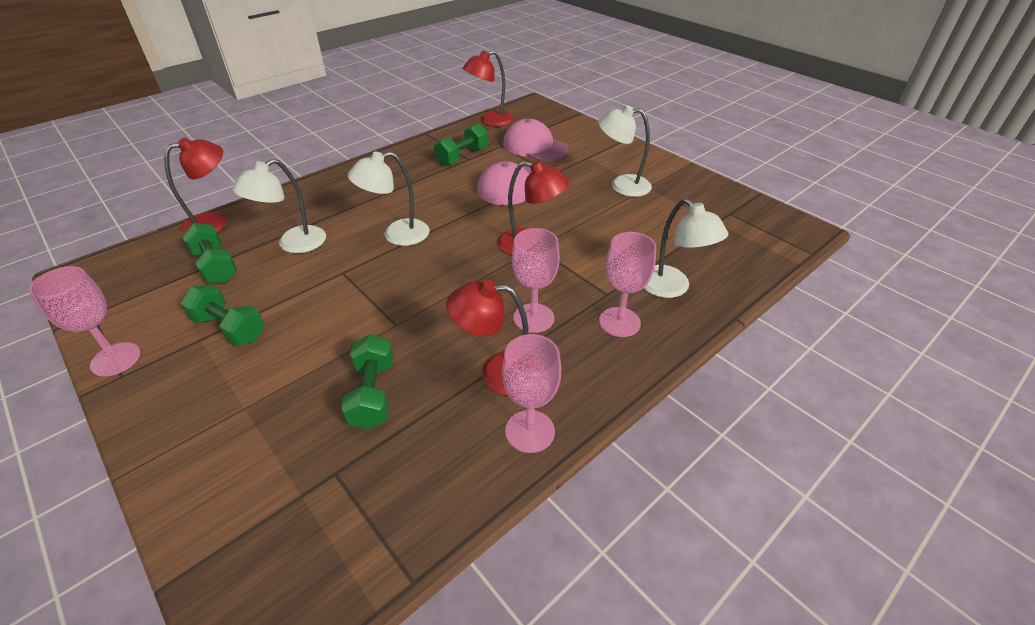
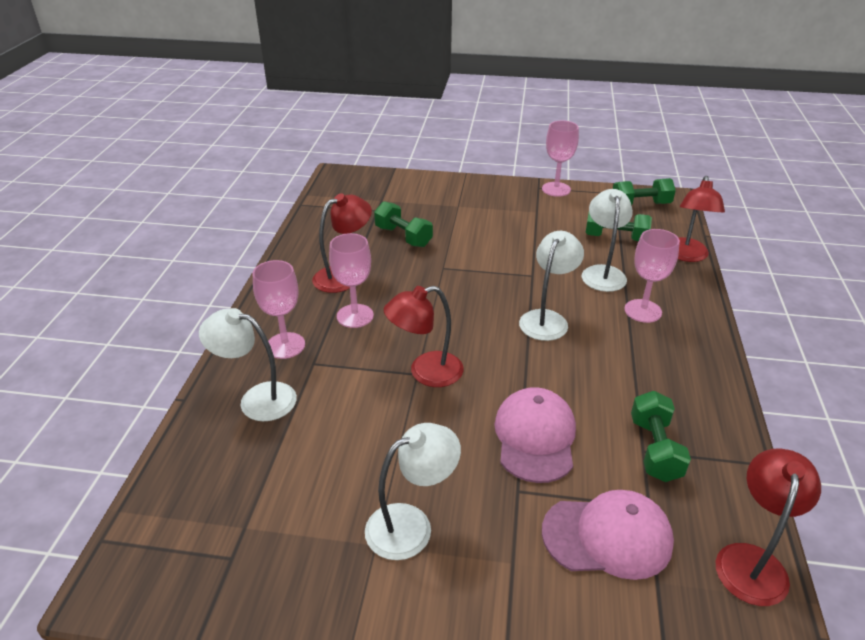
camera: 140 degrees right, 5 degrees down
green dumbbell [180,284,265,346] -> green dumbbell moved to [613,178,676,205]
pink goblet [502,334,561,453] -> pink goblet moved to [624,229,680,323]

